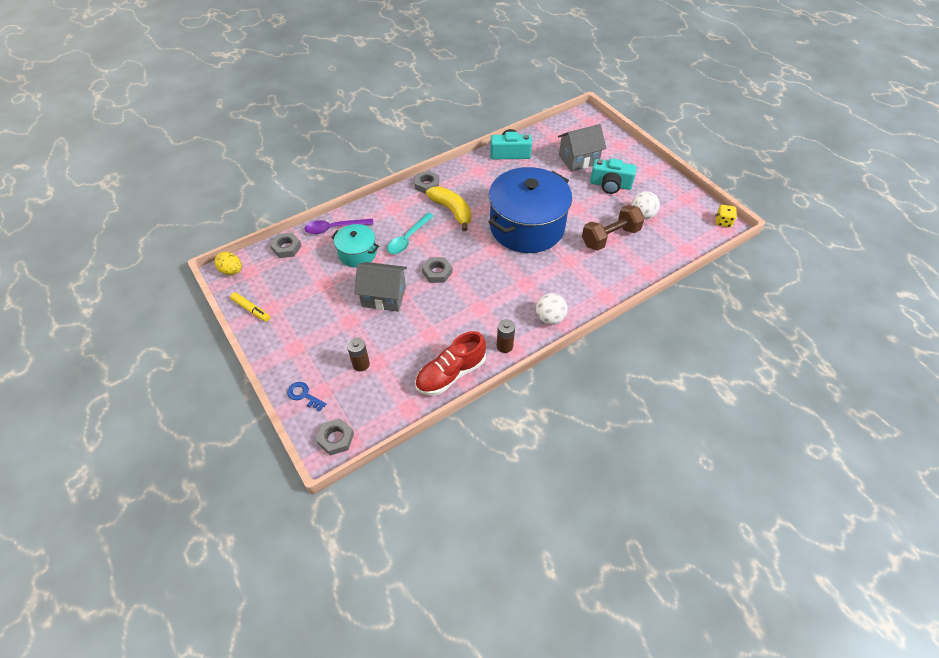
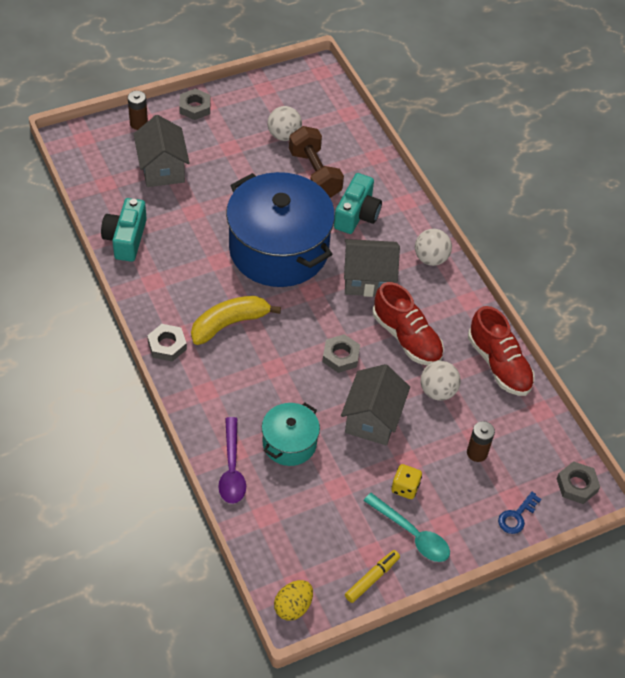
camera: 85 degrees left, 0 degrees up
grey nut [270,233,301,258] -> grey nut moved to [179,88,211,120]
turquoise spoon [387,213,434,254] -> turquoise spoon moved to [363,493,450,562]
brown battery [497,319,515,353] -> brown battery moved to [128,91,148,130]
turquoise camera [590,158,636,194] -> turquoise camera moved to [334,173,382,234]
yellow dice [716,205,737,227] -> yellow dice moved to [391,464,422,499]
none -> grey house [344,239,400,297]
none -> red shoe [373,282,444,365]
none -> white ball [421,361,460,401]

